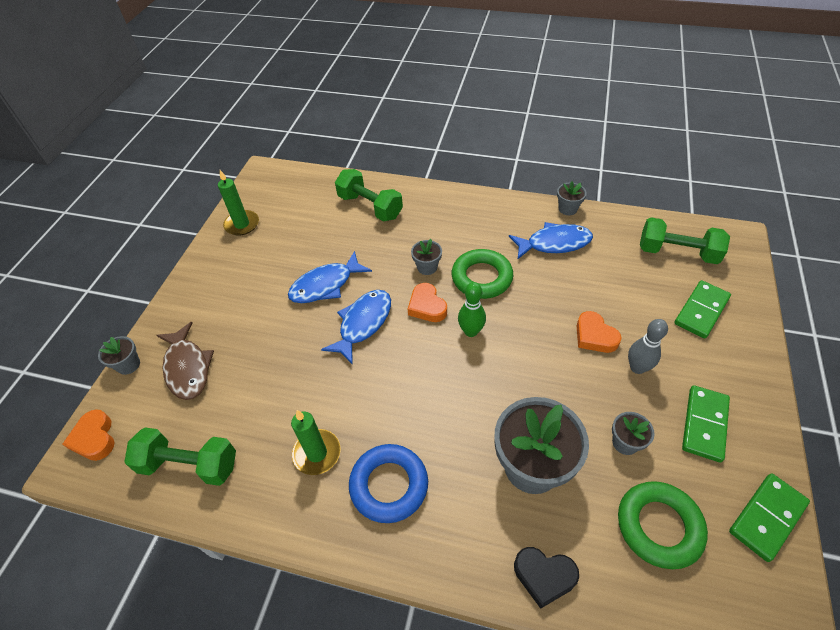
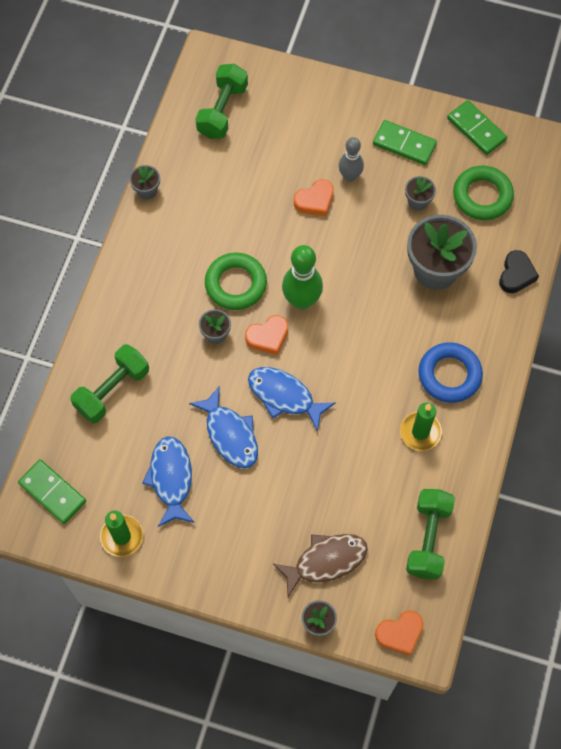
camera: 90 degrees left, 15 degrees up
green bowling pin [458,282,486,337] -> green bowling pin [282,245,323,310], size x1.54
blue fish [509,222,593,259] -> blue fish moved to [142,436,195,527]
green domino [674,280,731,338] -> green domino moved to [18,460,86,524]

